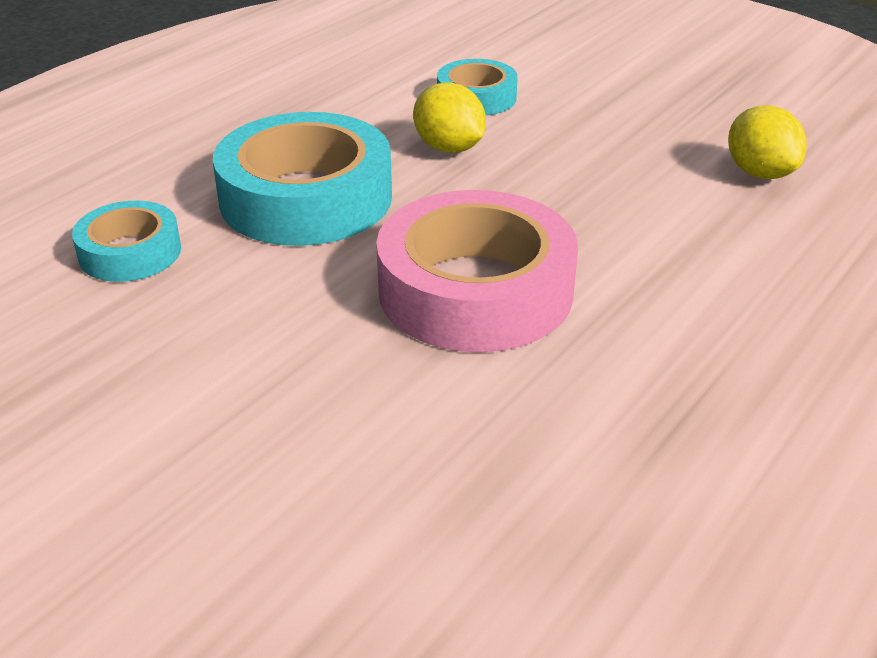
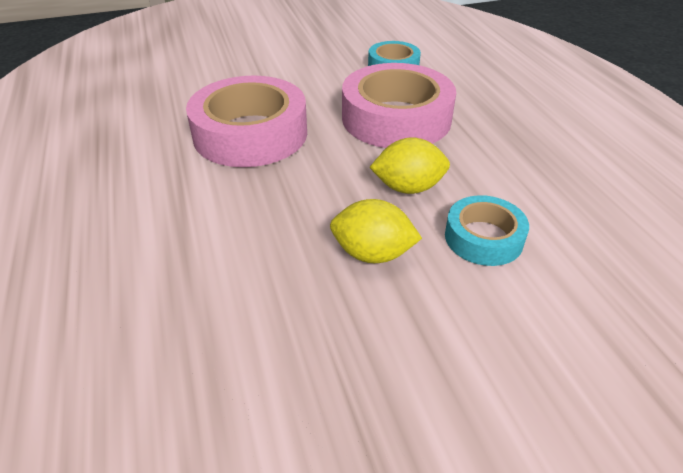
camera: 125 degrees right, 5 degrees up
turquoise tape [213,112,392,246] -> pink tape [342,63,456,148]
yellow lemon [728,105,807,179] -> yellow lemon moved to [330,199,422,263]

